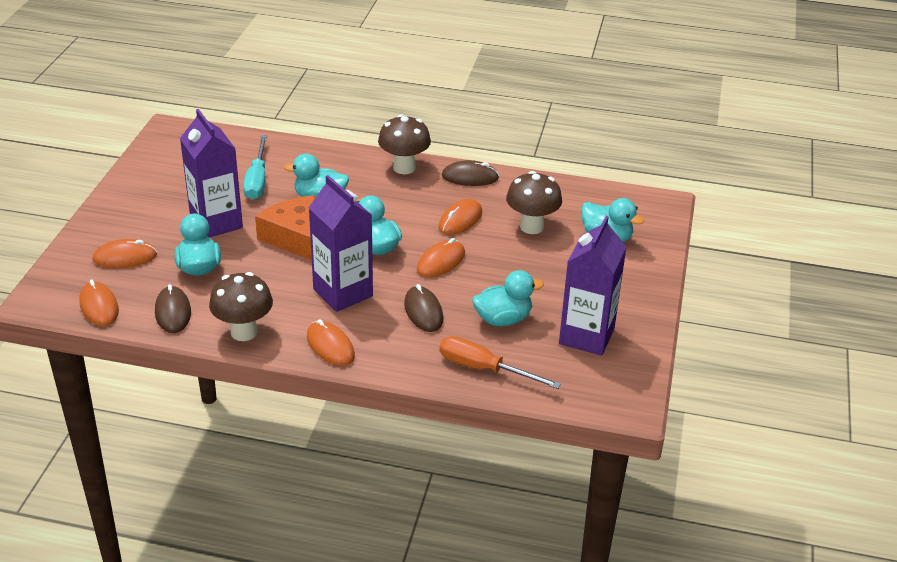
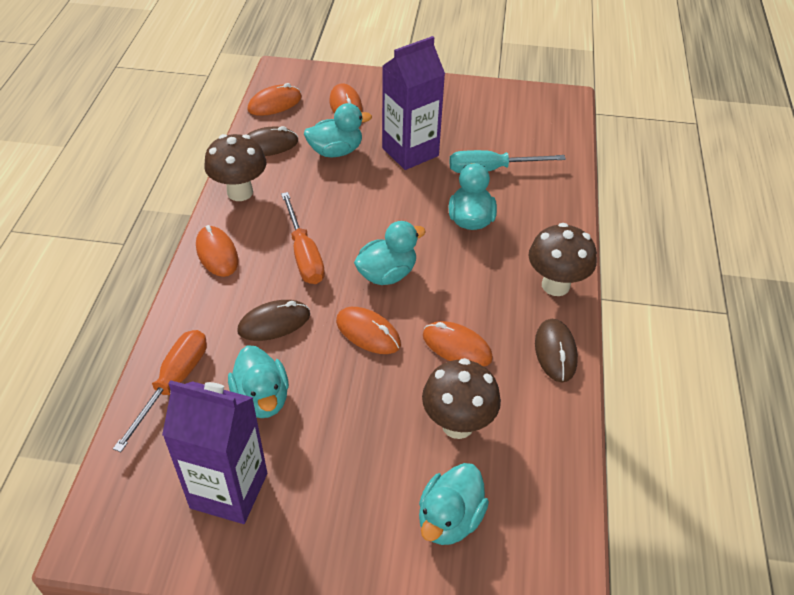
camera: 85 degrees right, 10 degrees up
orange cheese [255,195,315,261] -> none
orange mouse [307,319,355,366] -> orange mouse turned 75 degrees counterclockwise [196,225,238,277]
purple carton [309,175,373,312] -> orange screwdriver [281,192,325,284]

